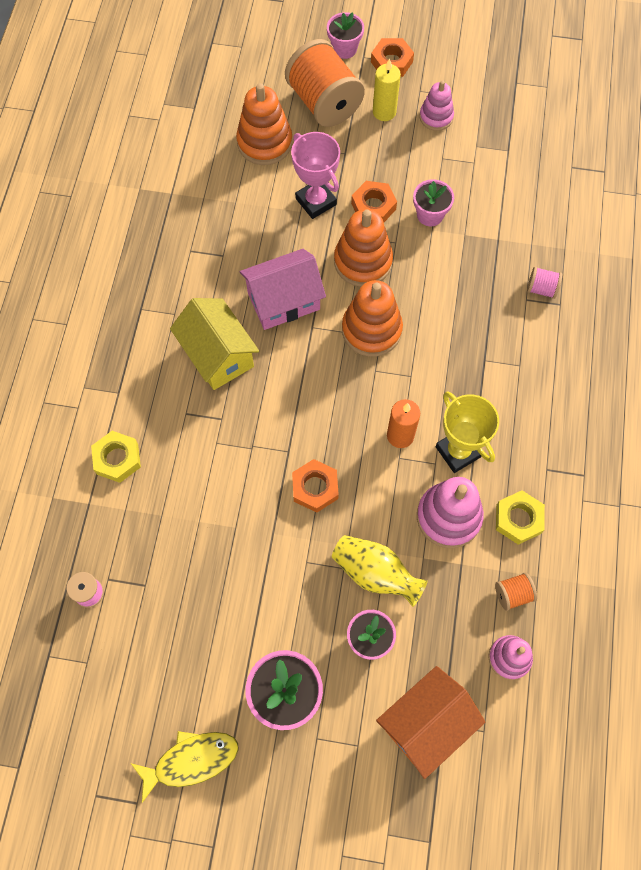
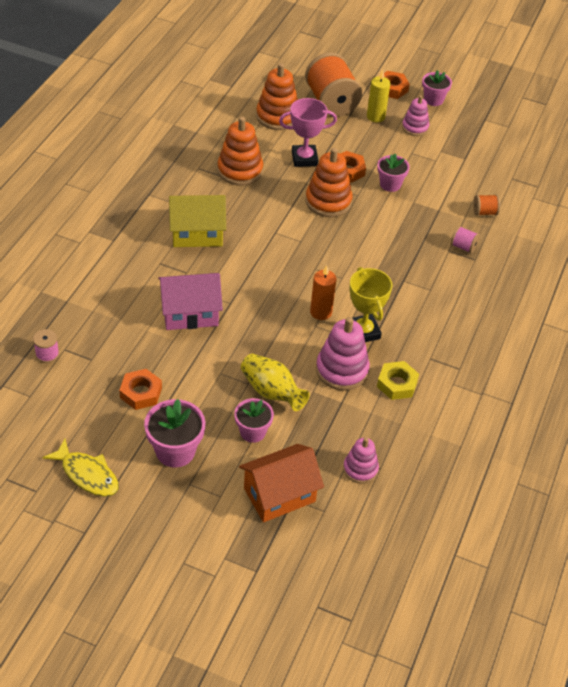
camera: 10 degrees right, 20 degrees down
yellow nut [91,431,141,483] -> none
yellow fish [131,731,238,803] -> yellow fish turned 45 degrees clockwise [42,439,119,497]
yellow house [170,298,259,390] -> yellow house turned 75 degrees counterclockwise [169,195,226,247]
pink house [240,249,326,330] -> pink house moved to [158,273,223,330]
pink trophy [291,132,340,219] -> pink trophy turned 75 degrees counterclockwise [279,98,337,167]
orange nut [292,459,339,513] -> orange nut moved to [119,369,162,410]
pink flower pot [327,12,364,59] -> pink flower pot moved to [422,70,452,106]
orange stacking toy [342,280,403,357] -> orange stacking toy moved to [218,116,263,186]
orange spool [495,573,537,611] -> orange spool moved to [473,195,500,216]

